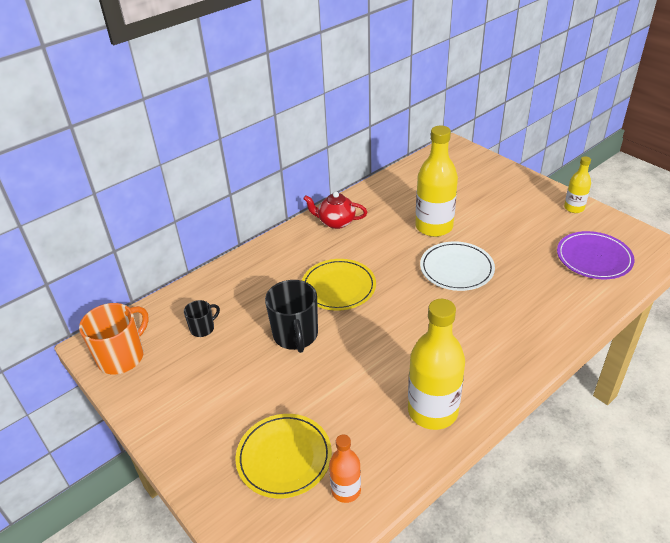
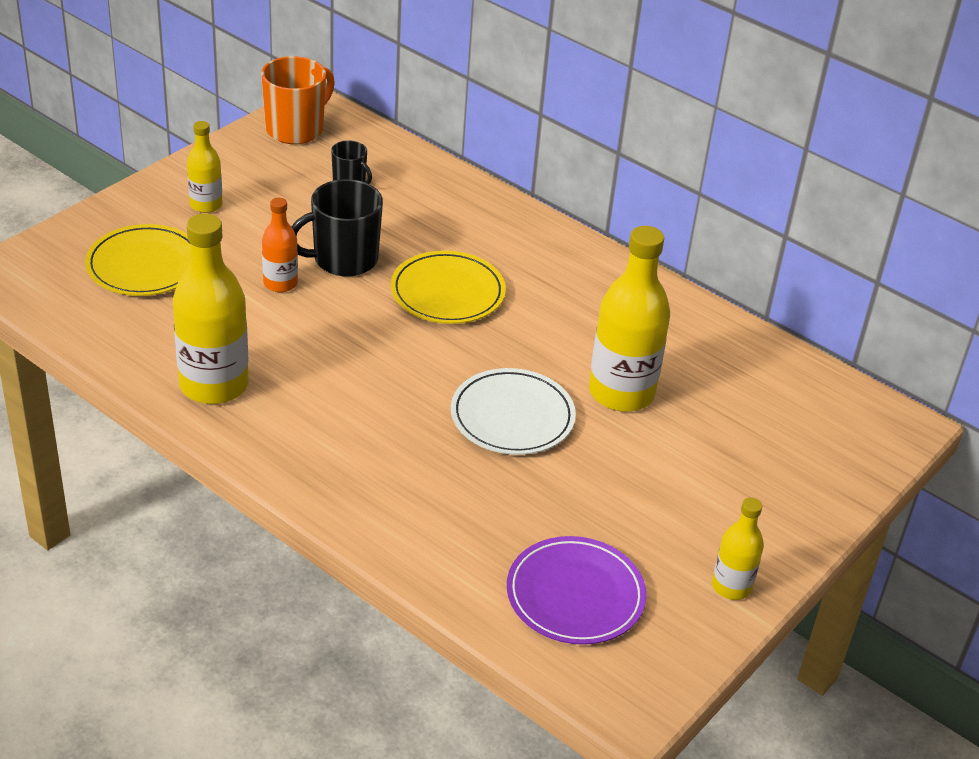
camera: 75 degrees right, 0 degrees up
orange mug [79,303,149,374] -> orange mug turned 75 degrees counterclockwise [261,56,335,144]
red teapot [303,192,367,229] -> none
orange bottle [329,434,361,503] -> orange bottle moved to [262,198,298,292]
none -> yellow bottle [187,121,223,213]

